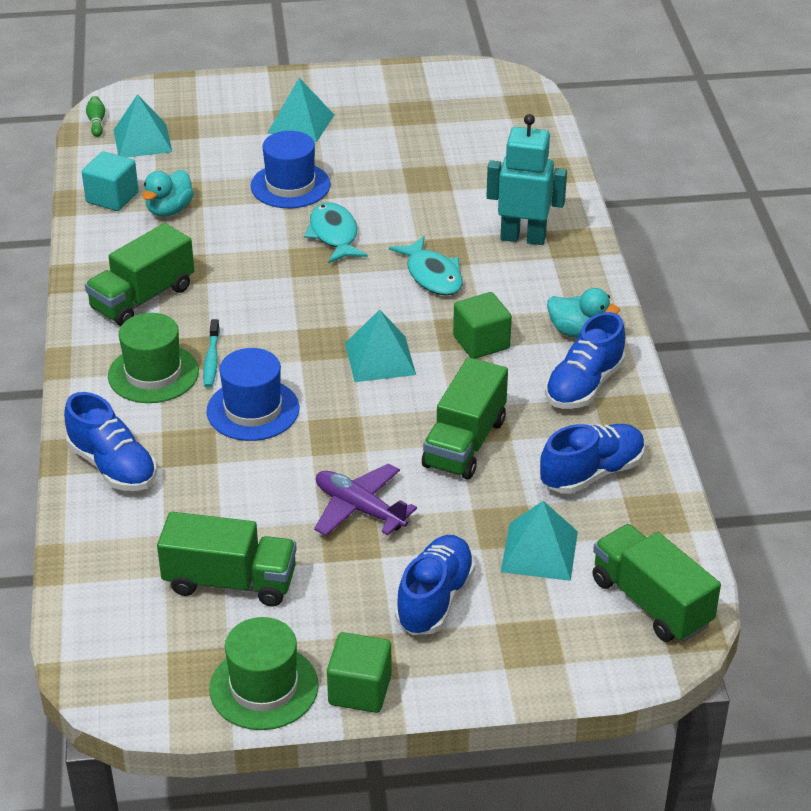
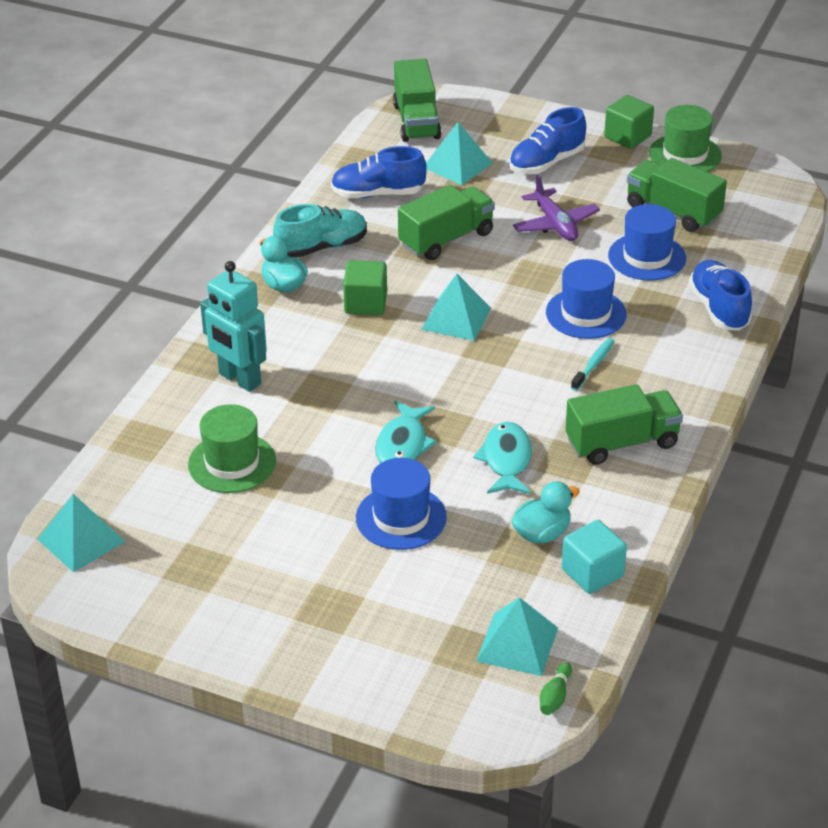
camera: 150 degrees left, 0 degrees up
green hat [108,313,199,403] -> green hat moved to [188,404,276,493]
turquoise pyramid [268,78,334,142] -> turquoise pyramid moved to [37,494,126,573]
turquoise fish [389,236,463,295] -> turquoise fish moved to [473,422,532,494]
blue shoe [545,312,625,409] -> turquoise shoe [273,204,367,258]
none -> blue hat [608,204,686,281]

